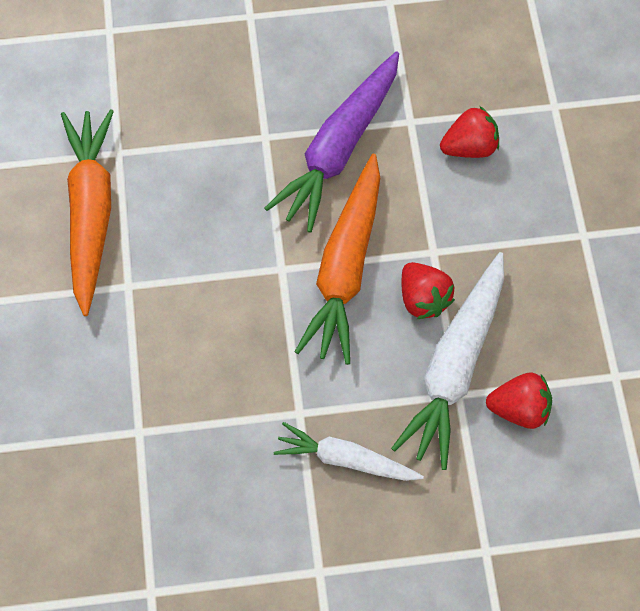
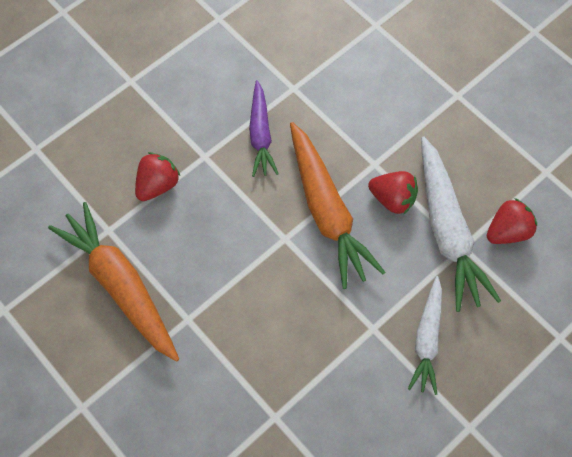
camera: 35 degrees left, 0 degrees up
purple carrot [265,51,399,232] -> purple carrot [249,80,279,177], size x0.61
white carrot [274,422,424,481] -> white carrot turned 60 degrees counterclockwise [408,276,442,395]
red strawberry [440,106,499,158] -> red strawberry moved to [135,152,180,201]

